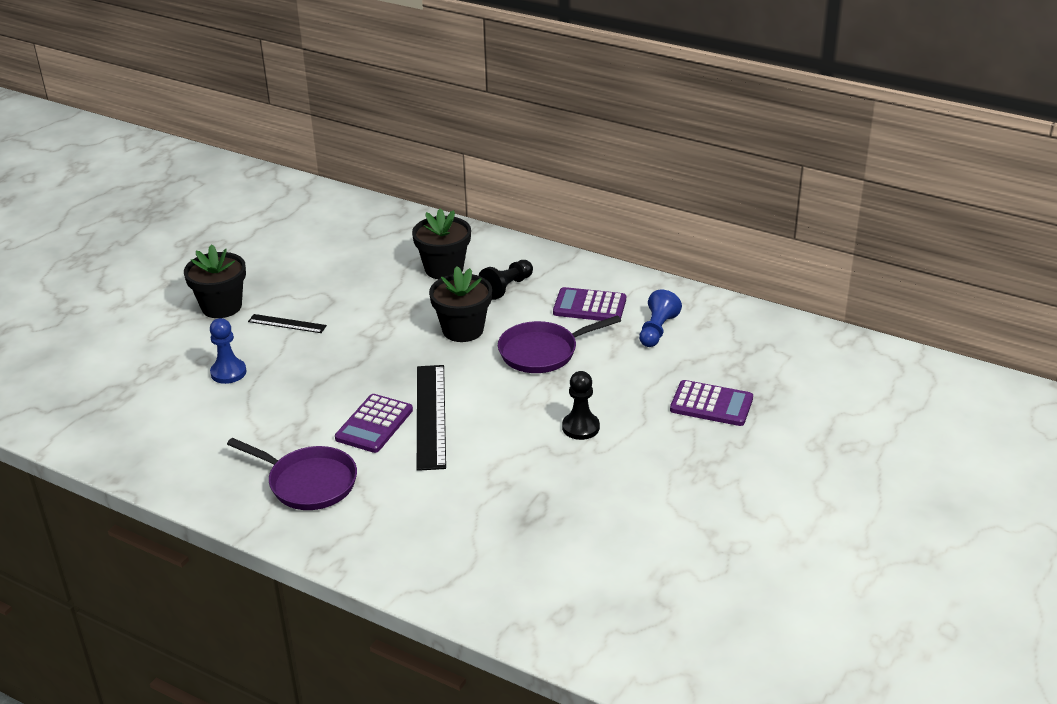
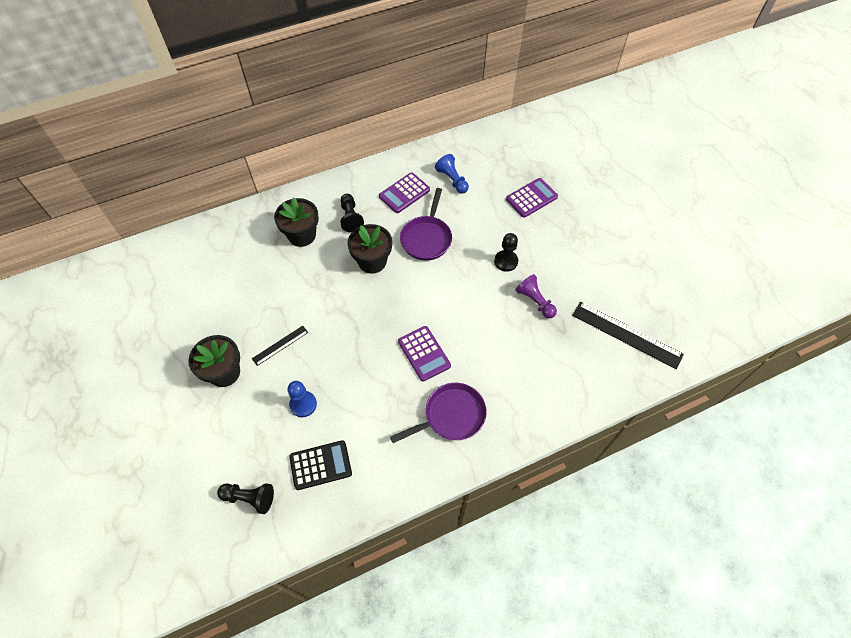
camera: 55 degrees left, 25 degrees up
black ruler [417,365,446,471] -> black ruler moved to [572,302,684,369]
none -> black pawn [217,483,274,514]
none -> black calculator [289,440,352,490]
none -> purple pawn [515,274,557,318]

